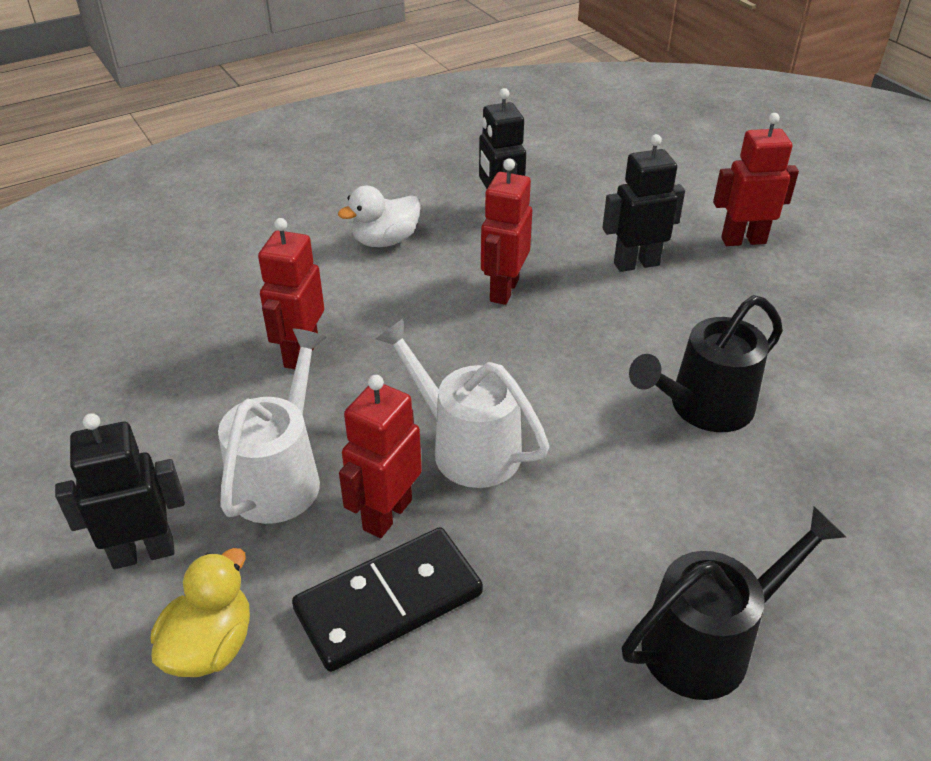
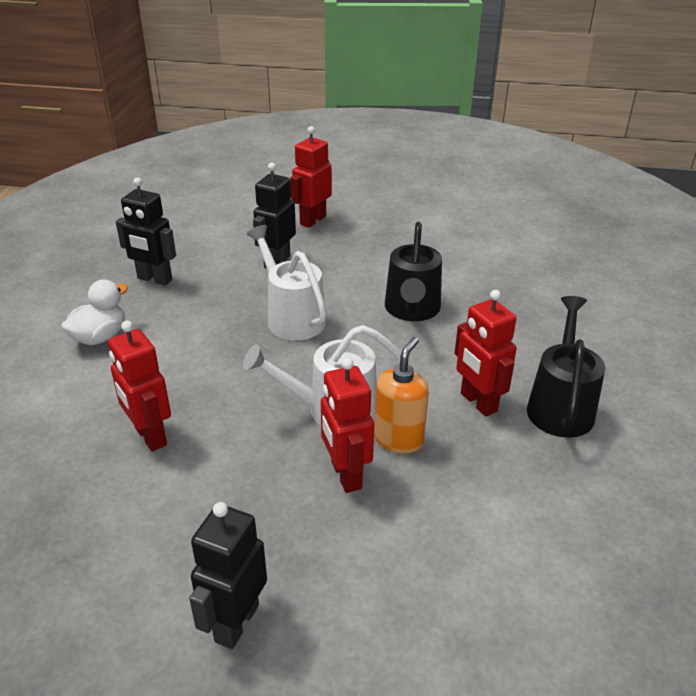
camera: 50 degrees left, 5 degrees down
yellow duck [150,548,250,677] -> none
white watering can [218,329,327,524] -> white watering can moved to [246,225,327,340]
black domino [292,527,483,672] -> none
white duck [338,186,421,247] -> white duck turned 150 degrees counterclockwise [61,279,128,345]
red robot [481,159,532,305] -> red robot moved to [455,290,517,417]
none -> orange soap dispenser [374,337,429,453]

